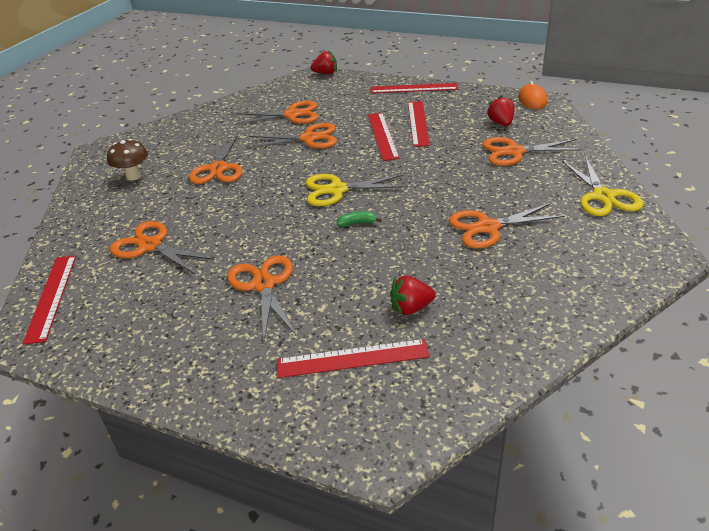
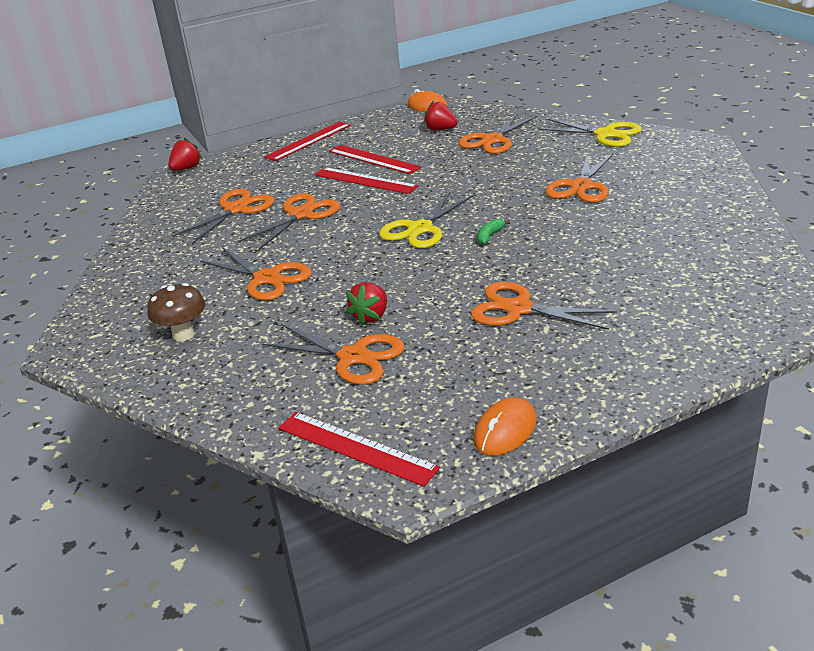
camera: 50 degrees left, 5 degrees down
orange scissors [110,221,215,274] -> orange scissors turned 135 degrees counterclockwise [263,324,404,385]
red ruler [277,339,430,378] -> none
red strawberry [390,276,436,315] -> red strawberry moved to [346,282,387,326]
none -> orange mouse [473,397,537,456]

